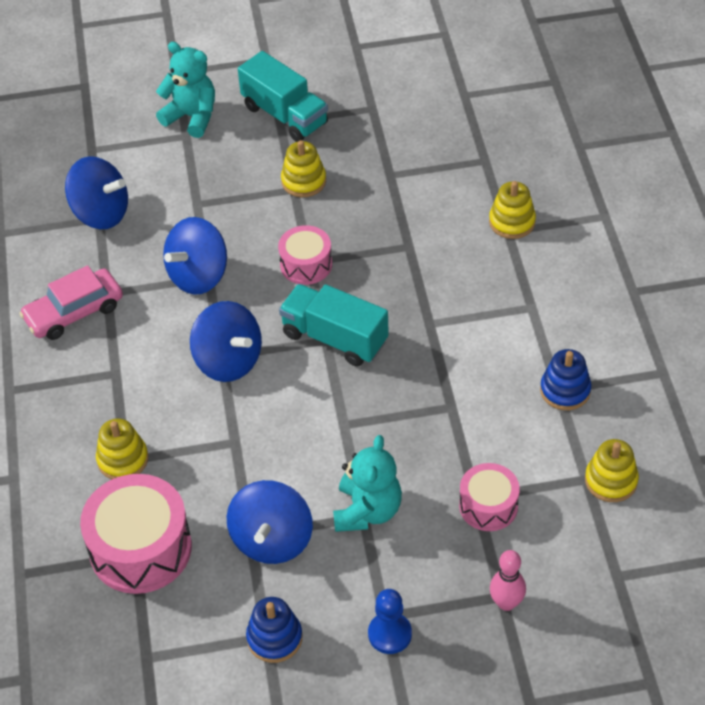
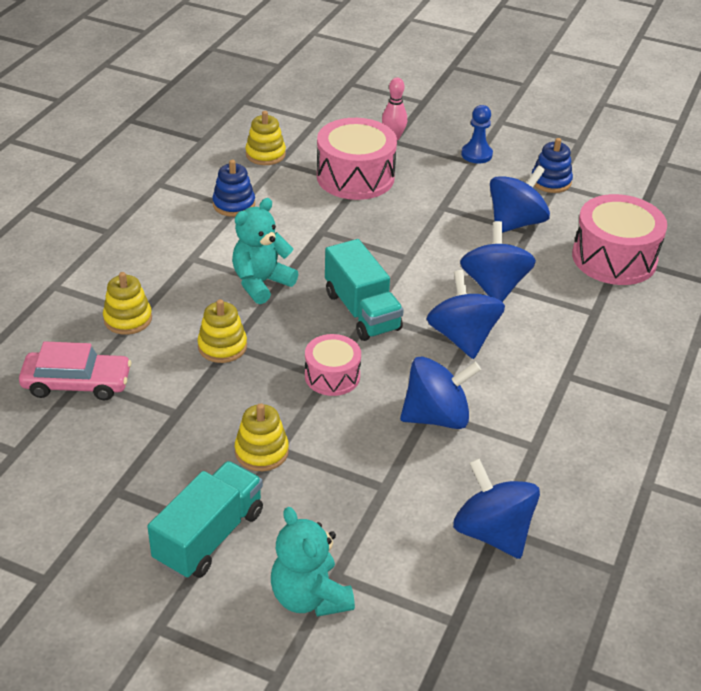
camera: 150 degrees left, 10 degrees down
pink car [19,265,123,340] -> pink car moved to [19,341,131,400]
yellow stacking toy [96,418,148,479] -> yellow stacking toy moved to [197,299,247,363]
turquoise truck [238,51,328,142] -> turquoise truck turned 45 degrees clockwise [147,461,263,579]
turquoise teddy bear [333,435,402,532] -> turquoise teddy bear moved to [232,198,298,304]
pink drum [459,463,520,531] -> pink drum [317,118,397,200], size x1.72
none -> blue spinning top [460,221,536,302]

